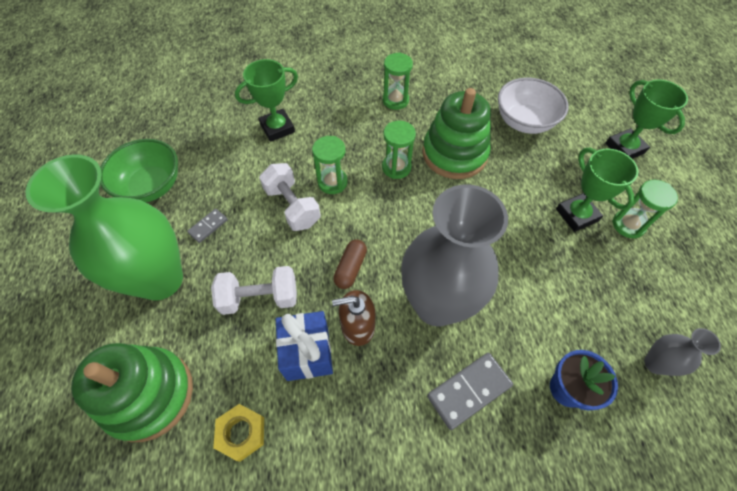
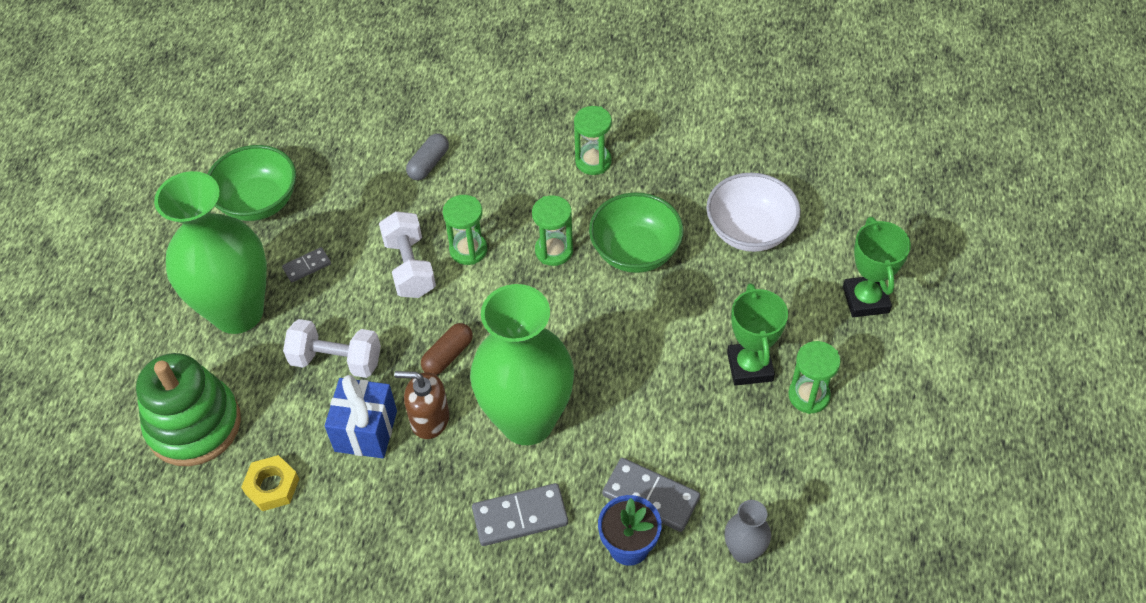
camera: 20 degrees right, 5 degrees down
green trophy [235,59,298,142] -> grey capsule [406,133,449,180]
grey vase [401,184,508,327] -> green vase [470,284,574,445]
green stacking toy [422,88,491,179] -> green bowl [589,192,684,273]
none -> grey domino [602,458,700,532]

